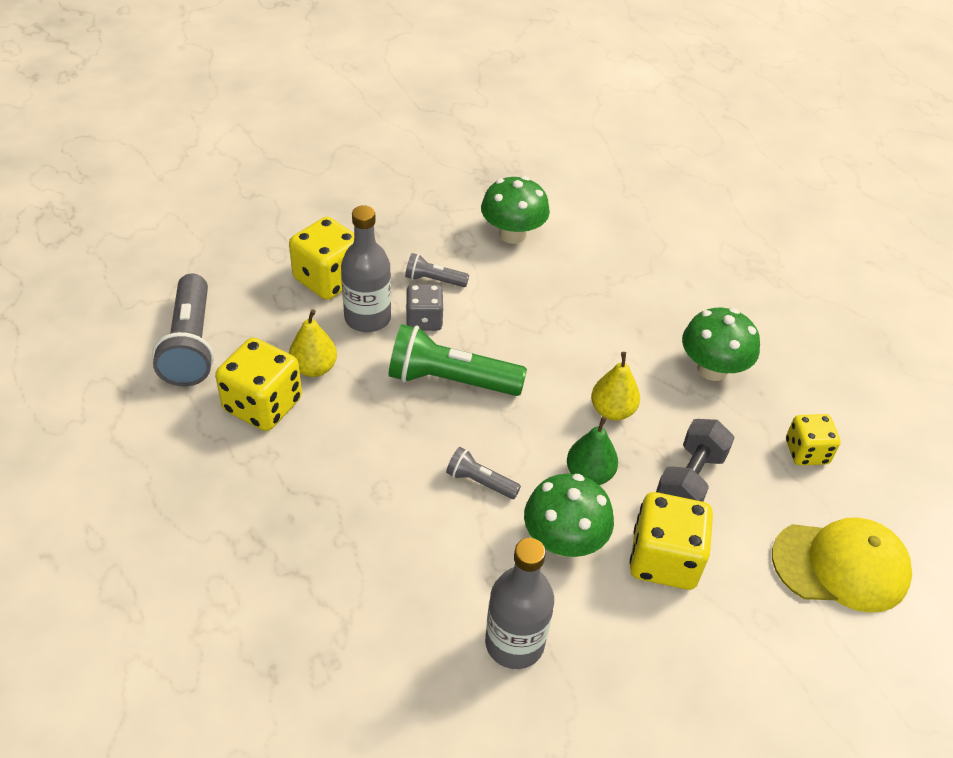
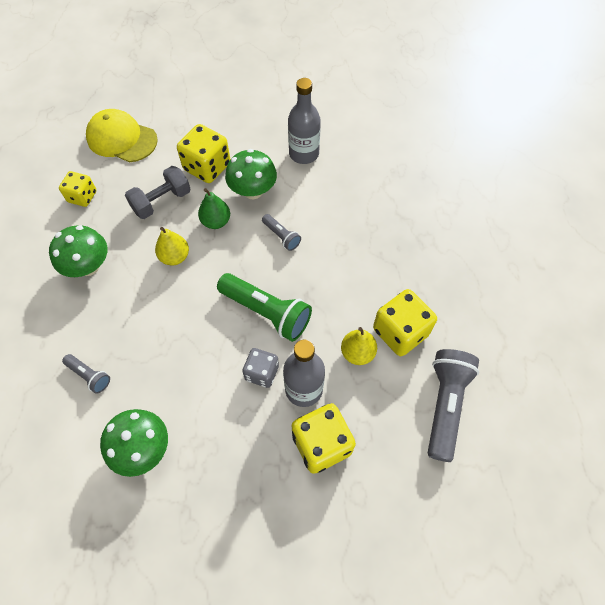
camera: 155 degrees left, 15 degrees up
grey flashlight [405,253,469,287] -> grey flashlight moved to [62,354,110,394]

